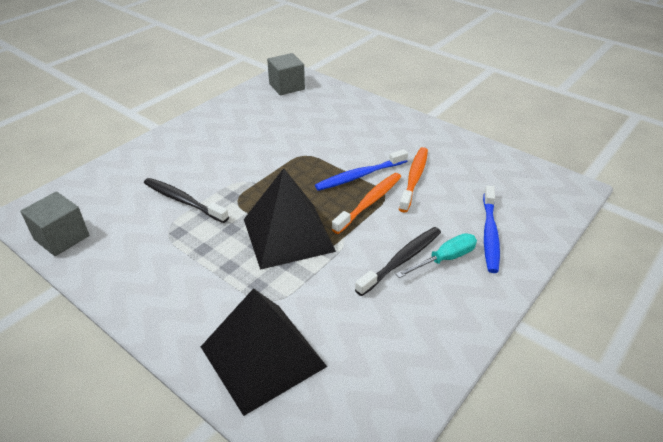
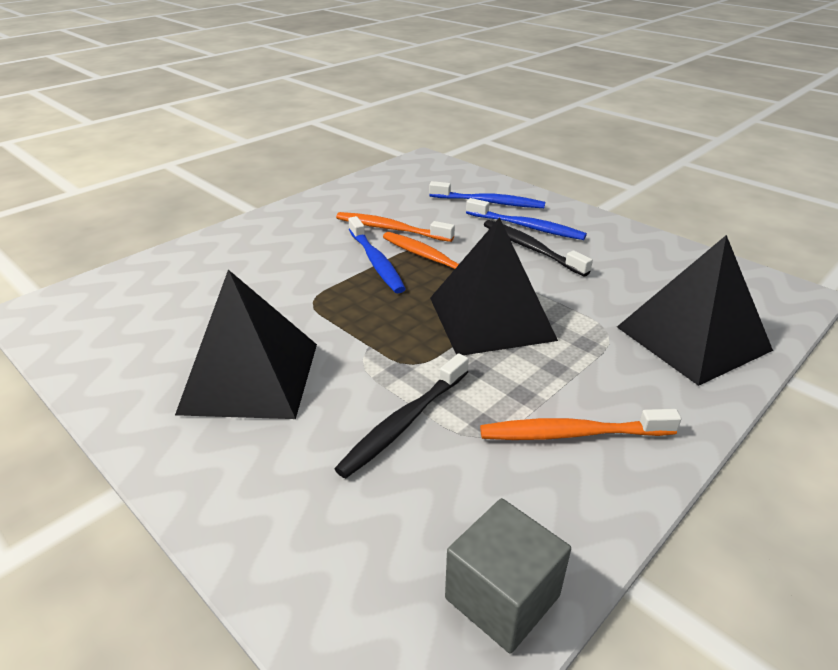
camera: 85 degrees left, 5 degrees down
grey cube [267,53,305,95] -> none
turquoise screwdriver [396,233,477,278] -> blue toothbrush [466,198,587,240]
none -> black pyramid [175,270,317,419]
none -> orange toothbrush [480,409,681,440]

